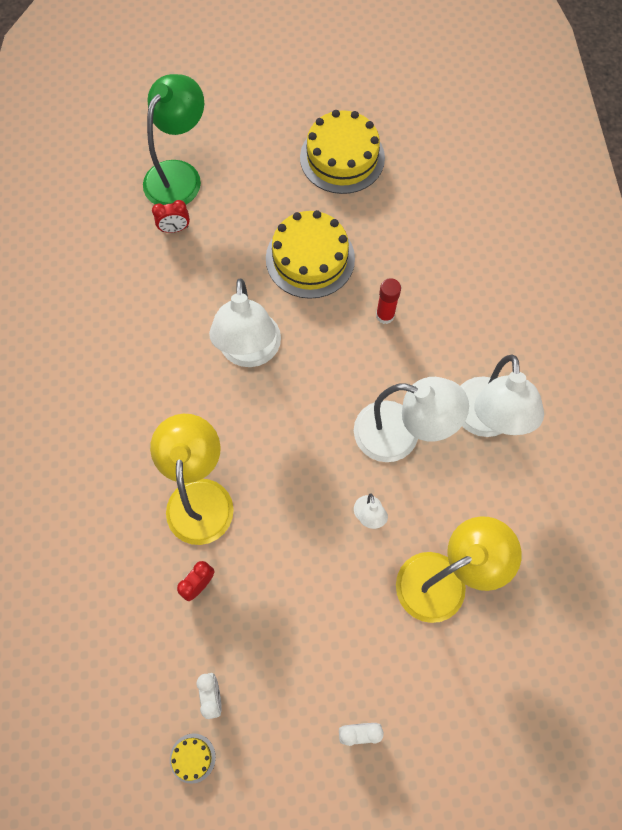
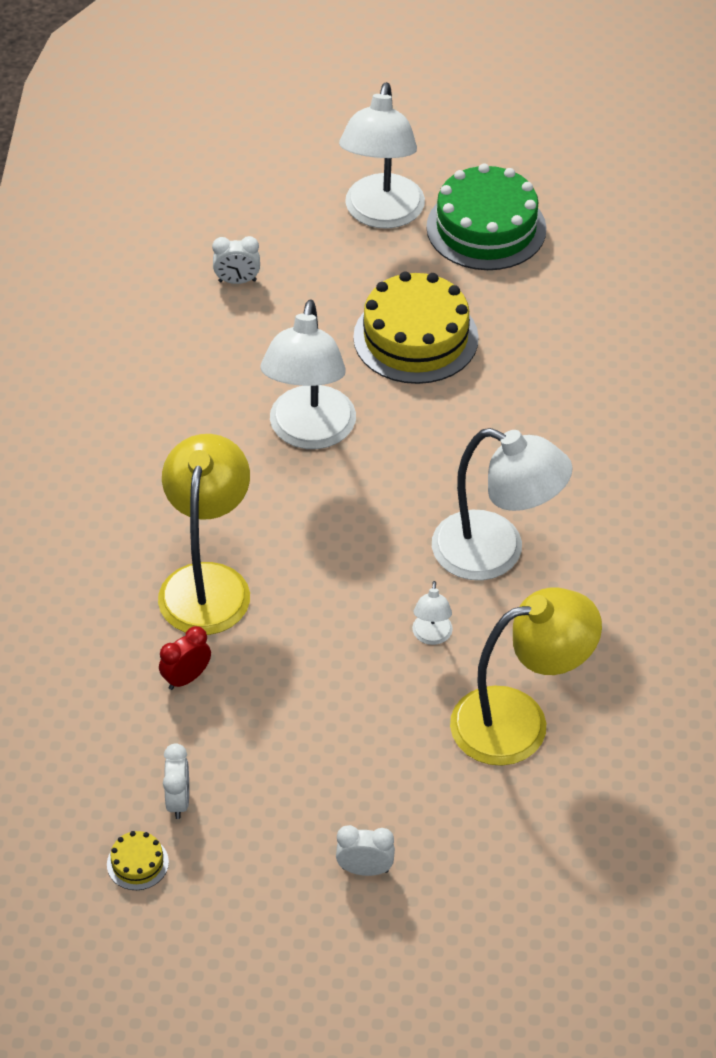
camera: 10 degrees right, 20 degrees down
green lamp [143,74,204,205] -> none
red clock [152,200,190,233] -> white clock [212,236,260,284]
yellow cake [300,110,385,194] -> green cake [426,164,547,270]
red glue stick [376,278,401,324] -> none
white lamp [460,354,544,437] -> white lamp moved to [339,82,425,229]

